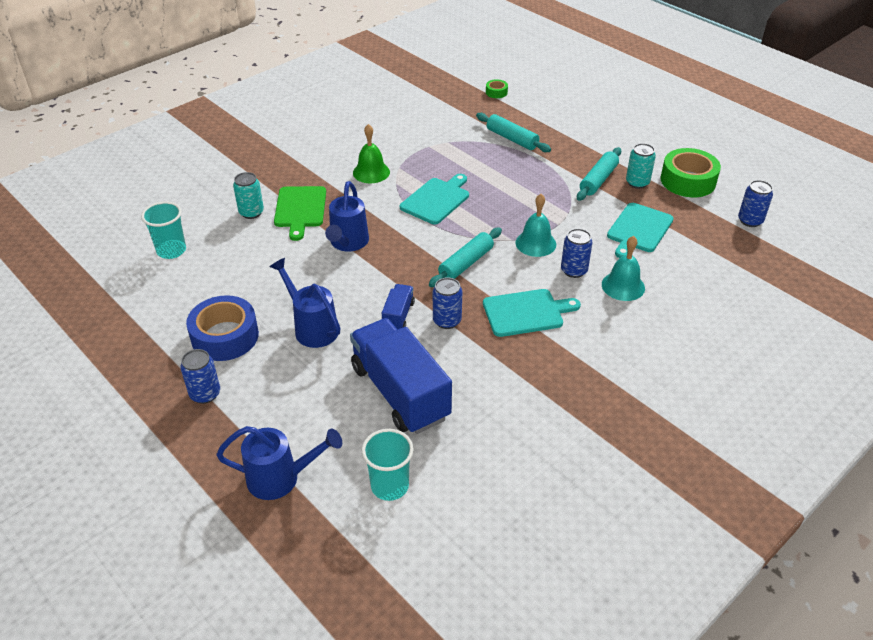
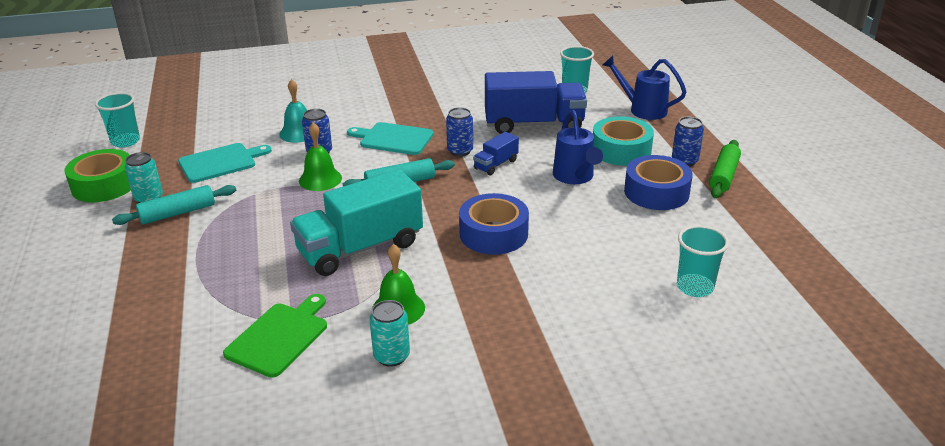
camera: 150 degrees left, 10 degrees down
turquoise can [233,172,264,219] -> turquoise can moved to [369,300,410,367]
green cutting board [274,186,326,241] -> green cutting board moved to [223,294,327,378]
blue watering can [325,181,369,252] -> blue tape [459,193,529,255]
blue truck [350,318,452,434] -> blue truck turned 90 degrees counterclockwise [485,71,587,134]
turquoise cutting board [400,174,469,224] -> turquoise truck [290,169,423,276]
turquoise rolling pin [476,113,551,152] -> none
green tape [486,79,508,98] -> none
turquoise bell [515,194,556,257] -> green bell [299,123,342,191]
blue can [738,180,773,227] -> turquoise cup [95,92,140,147]
none -> turquoise tape [593,116,654,166]
none -> green rolling pin [709,140,741,198]

